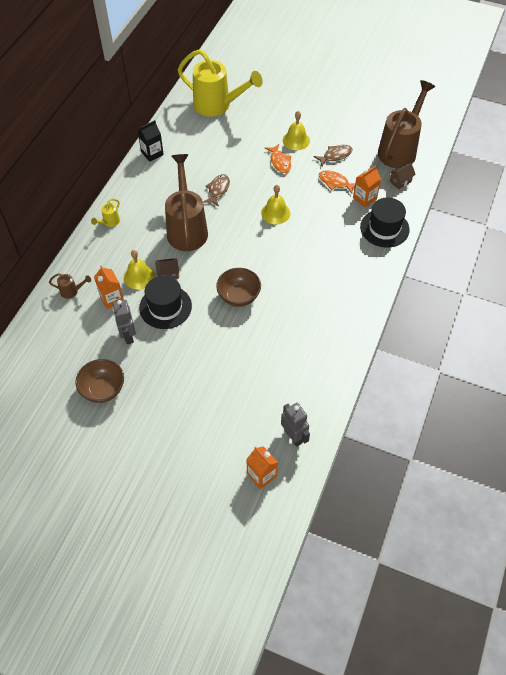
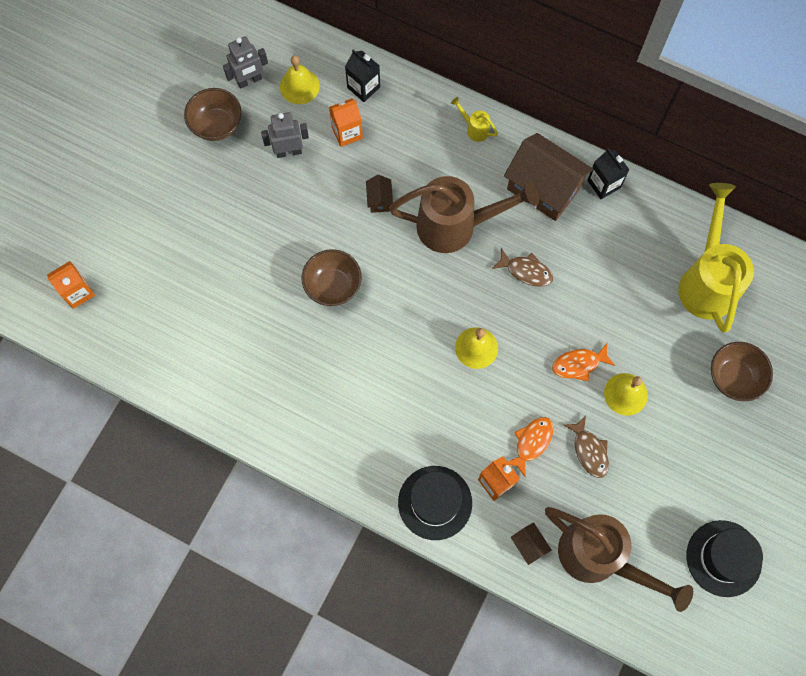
camera: 95 degrees right, 15 degrees up
brown watering can [49,273,91,299] -> black carton [345,49,380,102]
yellow bell [124,250,155,290] -> yellow bell moved to [280,55,320,104]
black hat [139,276,192,329] -> black hat moved to [686,520,763,597]
yellow watering can [178,49,263,117] -> yellow watering can turned 150 degrees clockwise [678,183,754,333]
grey robot [281,403,310,447] -> grey robot moved to [223,36,268,89]
none -> brown house [504,133,593,221]
none -> brown bowl [711,342,773,401]

